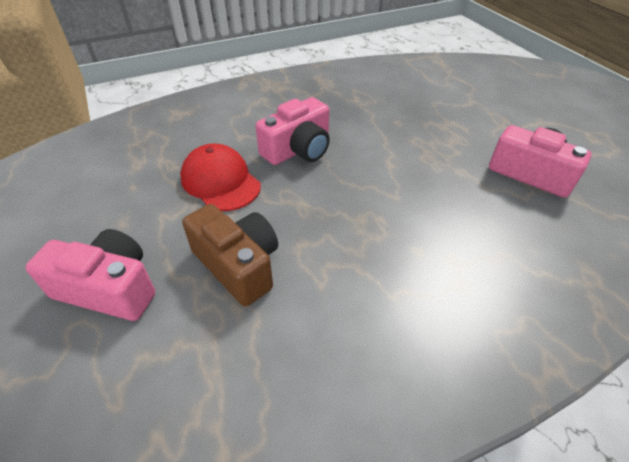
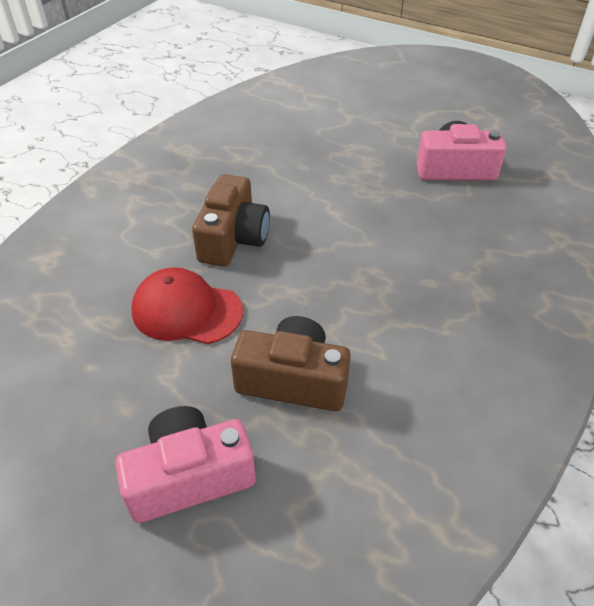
camera: 35 degrees left, 0 degrees up
pink camera [256,97,330,165] -> brown camera [192,174,270,266]

